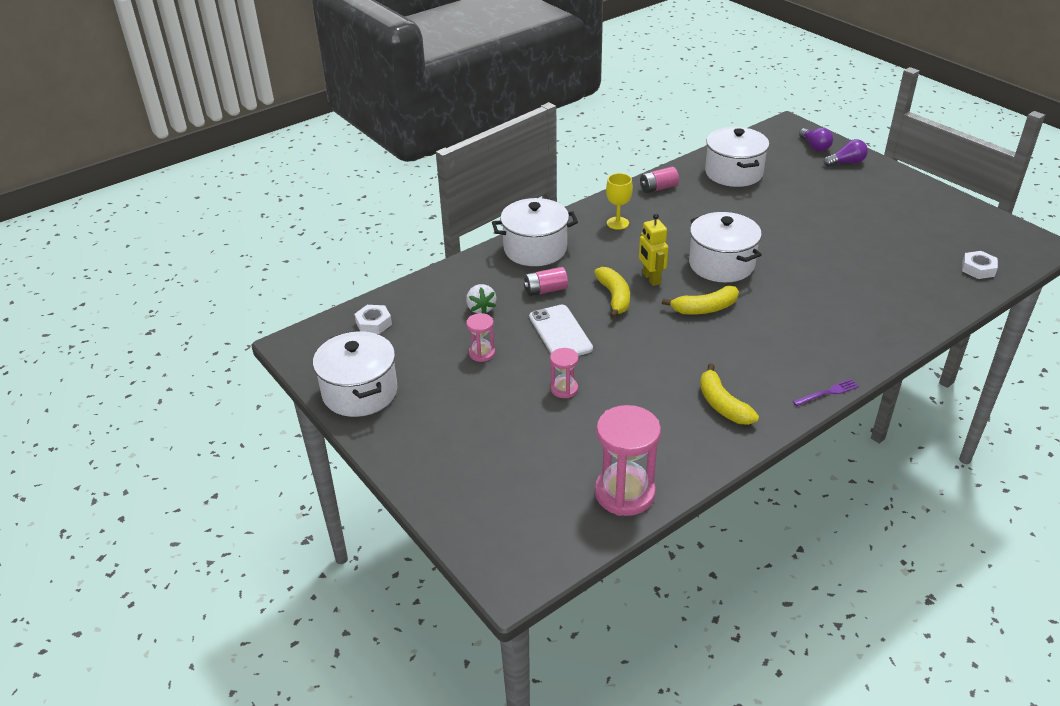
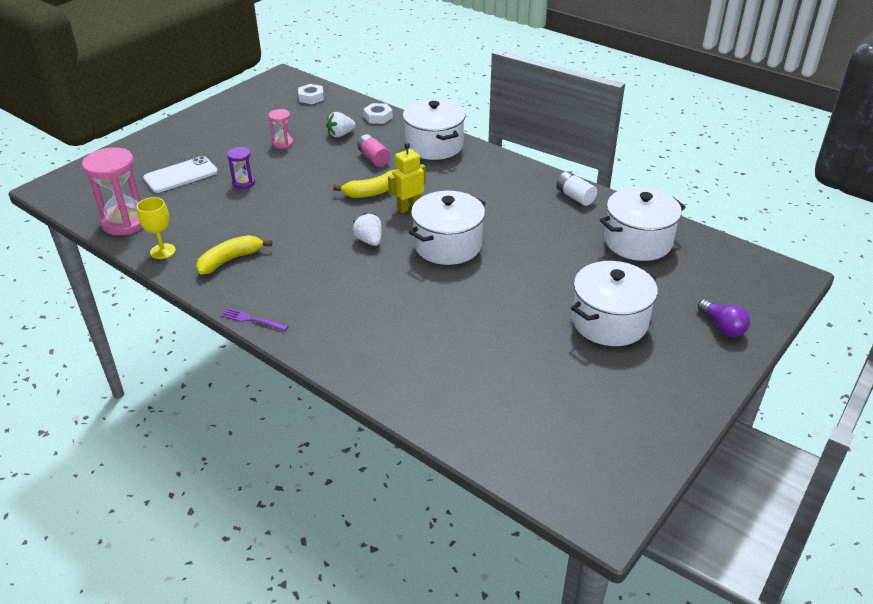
camera: 75 degrees right, 0 degrees up
white pot [313,331,398,417] -> white pot moved to [571,261,658,346]
white phone [529,305,593,356] -> white phone moved to [143,156,218,193]
pink hourglass [550,348,579,398] -> purple hourglass [227,147,255,189]
yellow goblet [606,173,633,230] -> yellow goblet moved to [137,197,176,259]
pink battery [640,167,679,193] -> white battery [556,171,597,206]
yellow banana [662,286,739,315] -> white strawberry [353,213,382,246]
purple fork [793,379,859,406] -> purple fork turned 150 degrees clockwise [221,308,289,331]
purple light bulb [799,128,833,151] -> none
white nut [962,251,998,279] -> white nut moved to [363,103,393,124]

